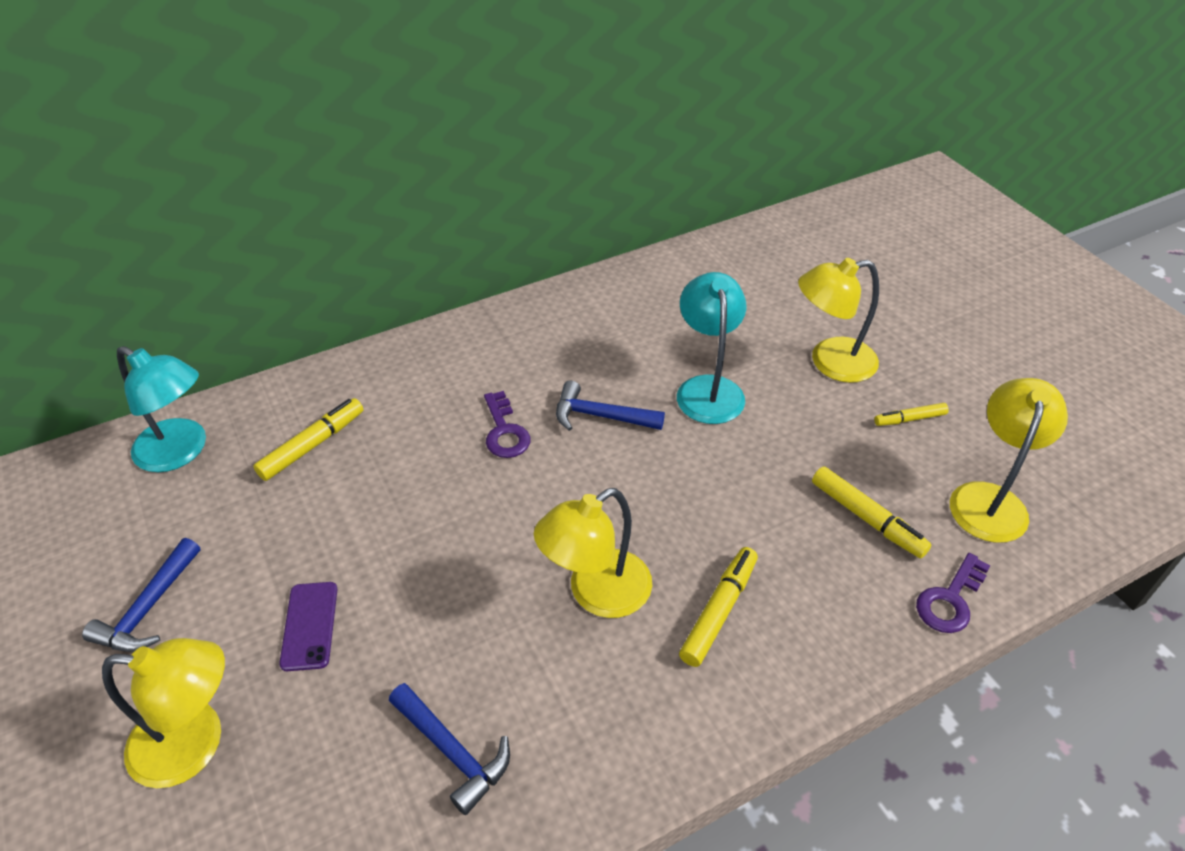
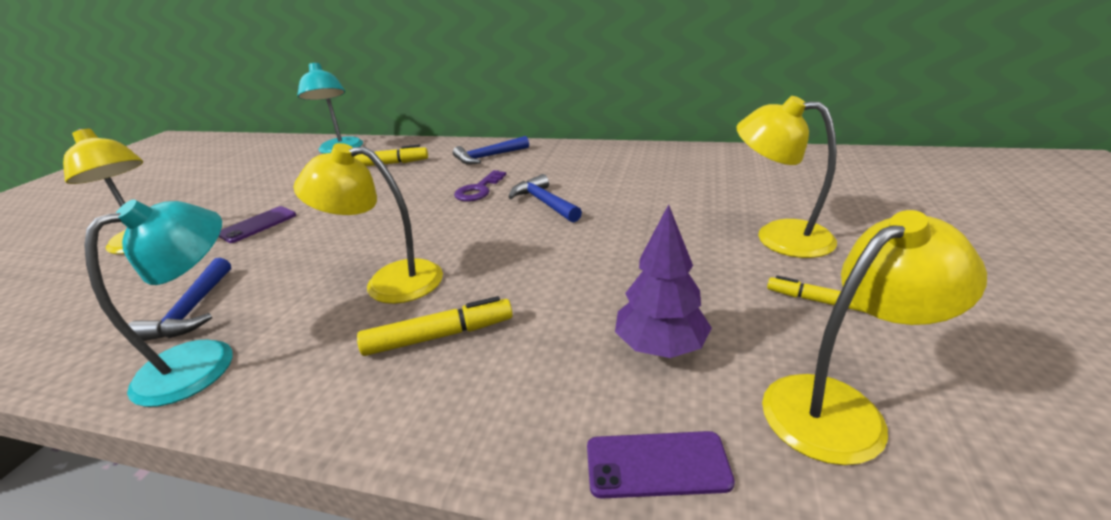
camera: 45 degrees right, 15 degrees down
blue hammer [82,538,200,652] -> blue hammer moved to [453,136,529,165]
turquoise lamp [677,272,746,424] -> turquoise lamp moved to [84,199,232,407]
yellow marker [812,466,931,558] -> purple tree [615,204,712,358]
purple key [916,553,991,633] -> purple phone [587,431,735,499]

